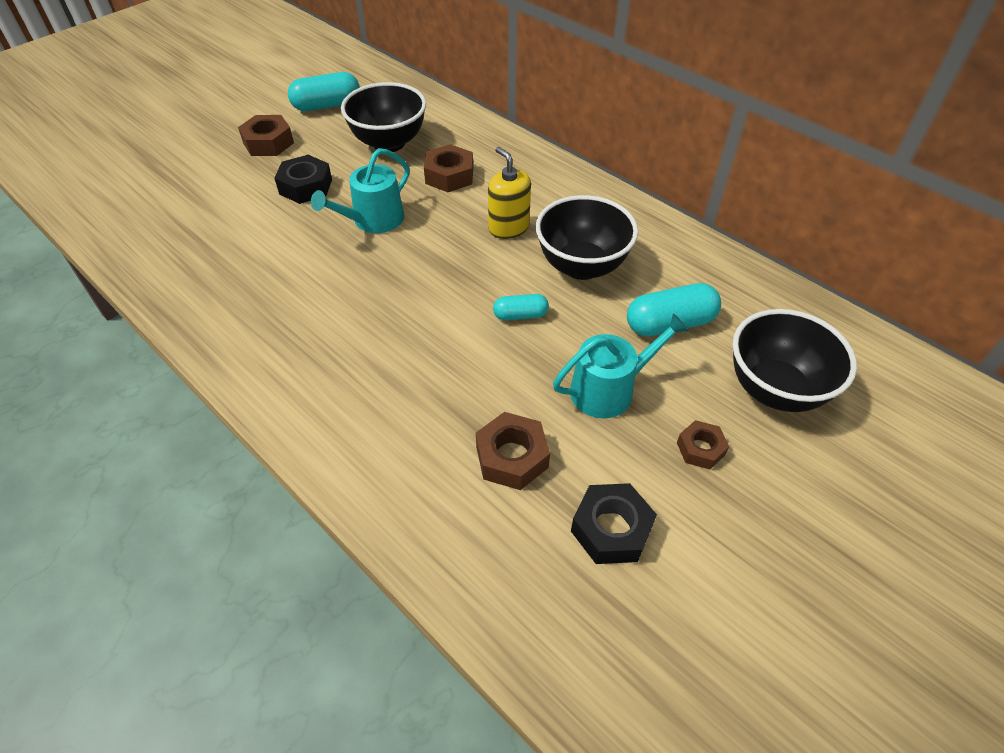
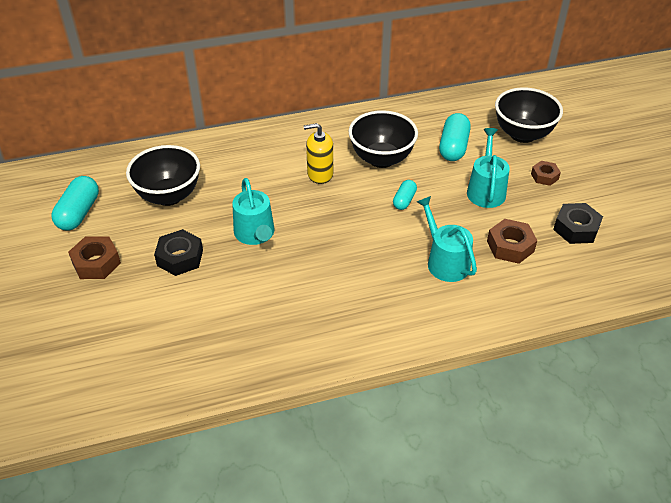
camera: 60 degrees left, 5 degrees down
brown nut [424,144,473,192] -> none
none -> turquoise watering can [417,196,477,282]

